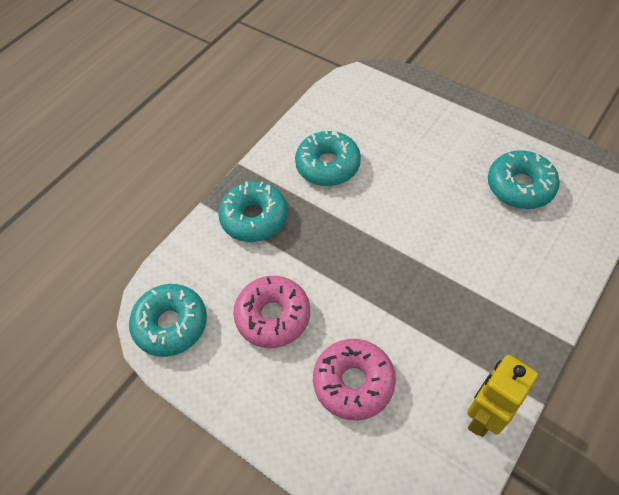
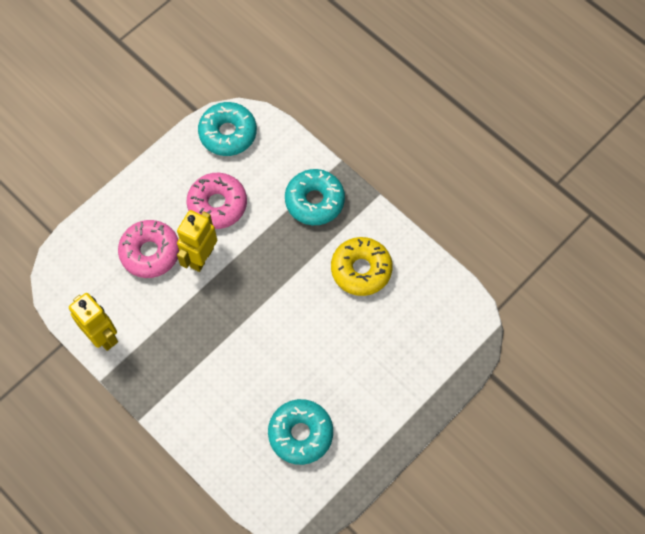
camera: 95 degrees right, 10 degrees up
turquoise donut [295,130,361,186] -> yellow donut [331,237,393,296]
none -> yellow robot [177,210,217,272]

